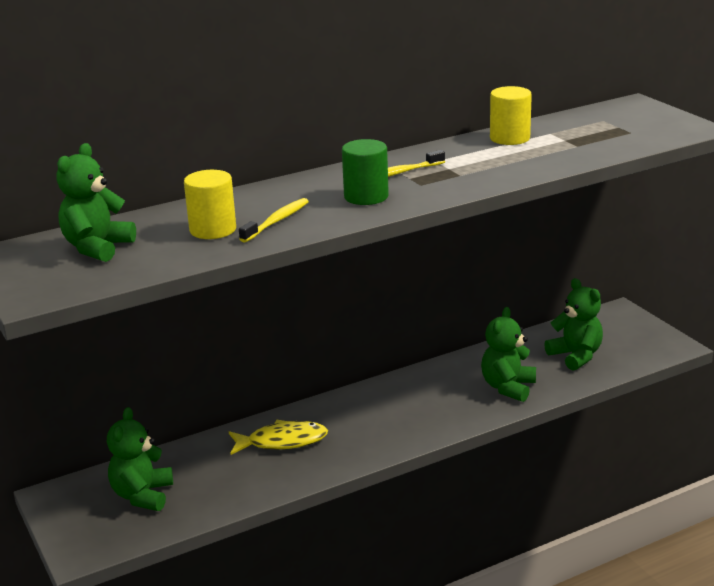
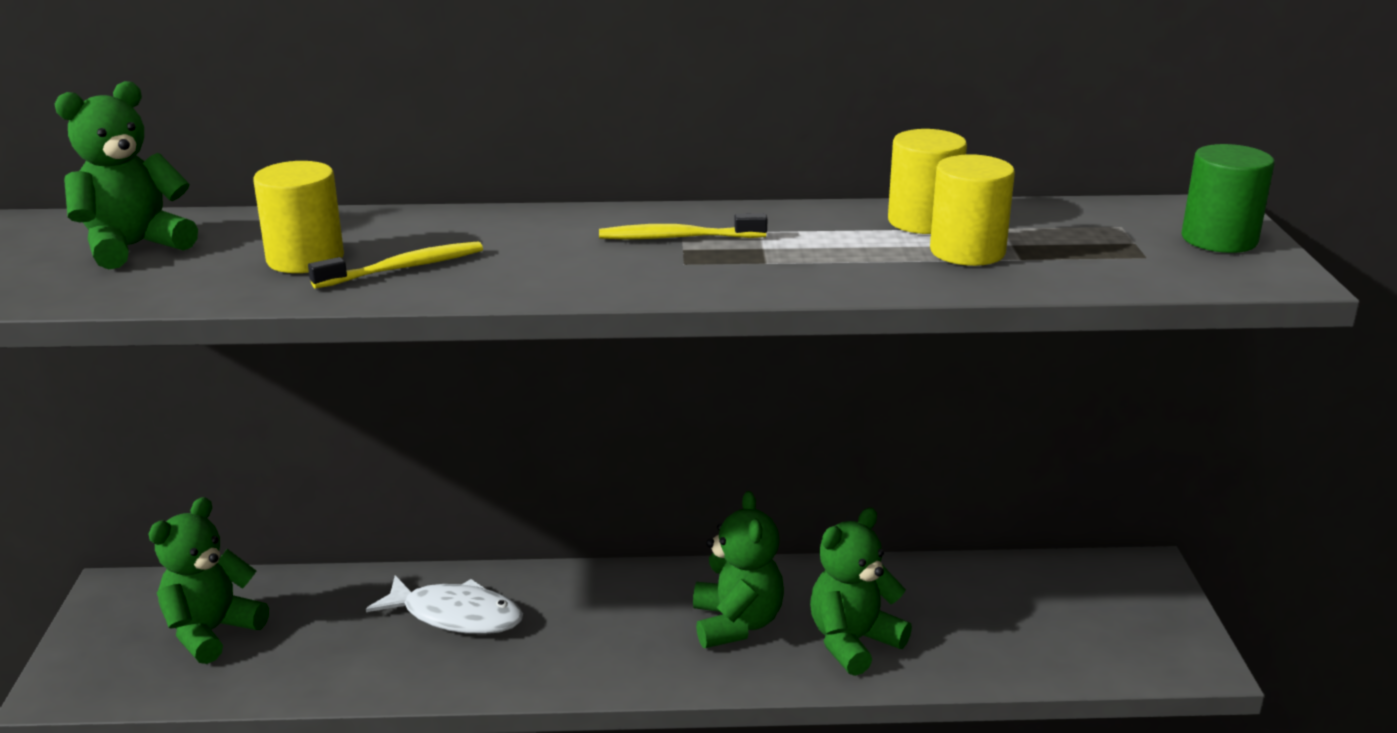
camera: 25 degrees right, 0 degrees up
yellow fish [229,420,328,455] -> white fish [366,575,523,634]
green cylinder [342,139,389,205] -> green cylinder moved to [1182,144,1274,253]
green teddy bear [544,278,603,371] -> green teddy bear moved to [693,491,784,648]
none -> yellow cylinder [930,154,1015,266]

